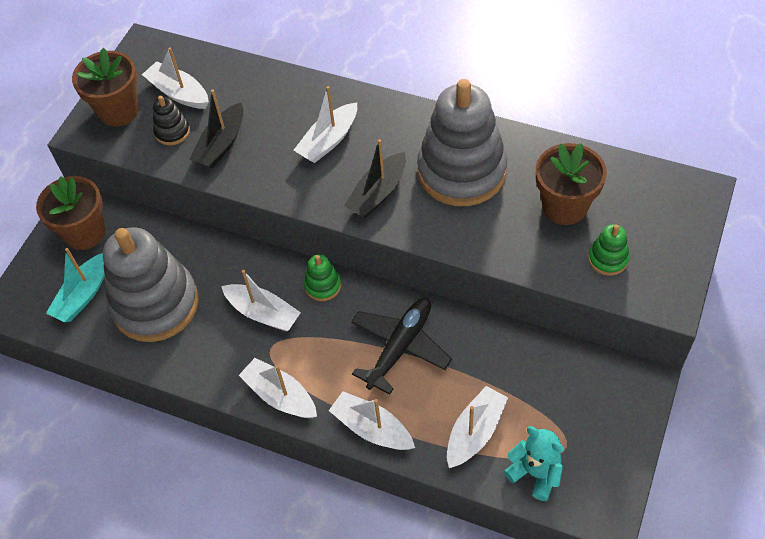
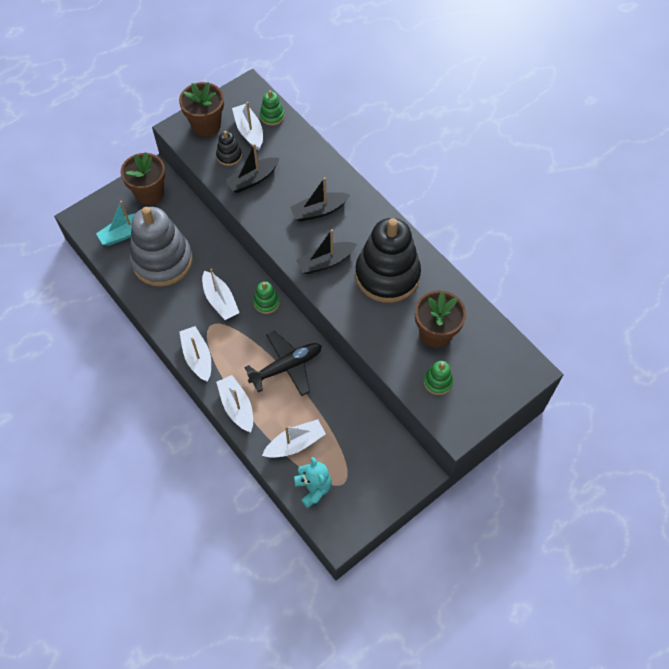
camera: 25 degrees right, 5 degrees up
white boat [294,86,357,163] -> black boat [290,177,350,222]
grey stacking toy [417,79,507,206] -> black stacking toy [355,218,421,303]
none -> green stacking toy [260,90,285,126]

